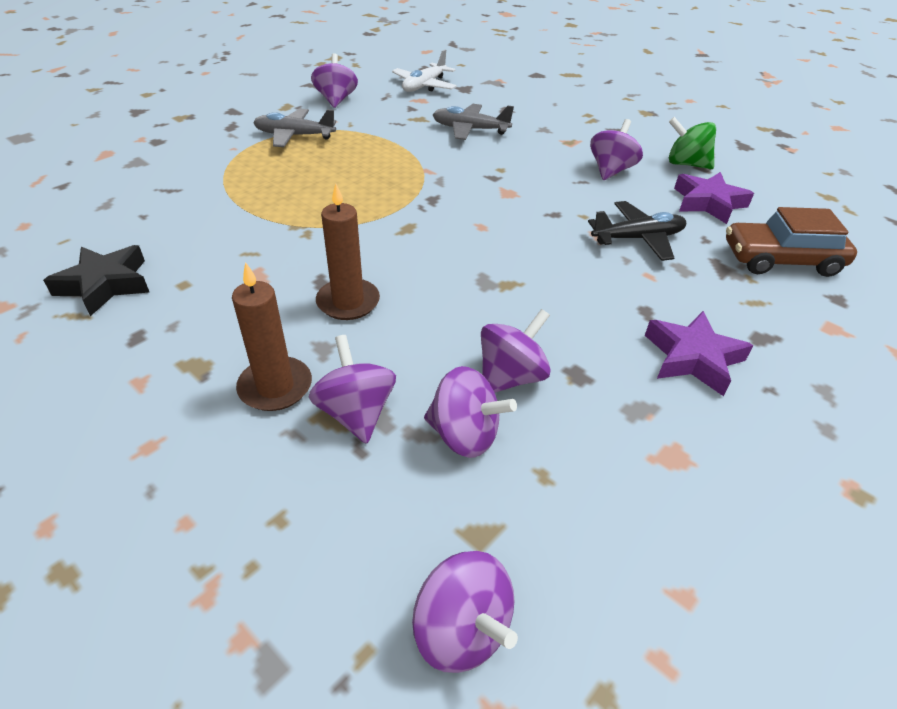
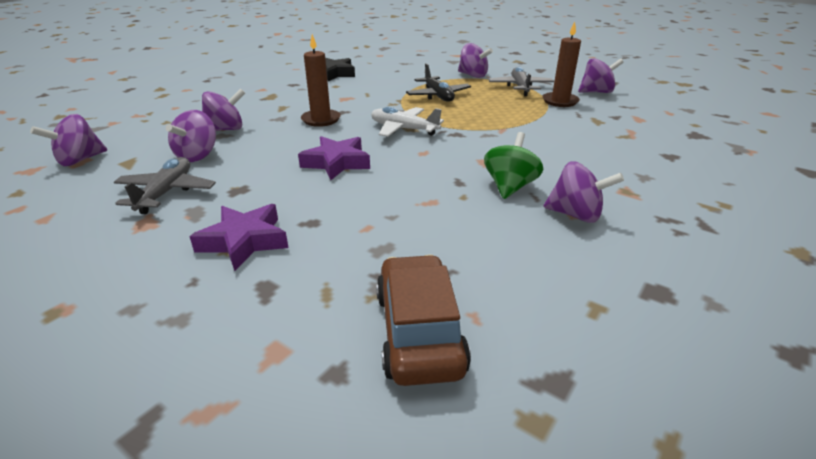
camera: 85 degrees right, 10 degrees down
brown candle [232,262,312,411] -> brown candle moved to [542,22,581,107]
white plane [392,50,457,92] -> white plane moved to [371,107,444,137]
grey plane [433,104,514,140] -> grey plane moved to [114,157,216,214]
purple spinning top [481,309,551,393] -> purple spinning top moved to [458,43,493,78]
black plane [588,201,686,261] -> black plane moved to [406,63,471,102]
green spinning top [669,117,716,169] -> green spinning top moved to [484,132,543,199]
purple star [674,172,754,224] -> purple star moved to [298,136,370,180]

